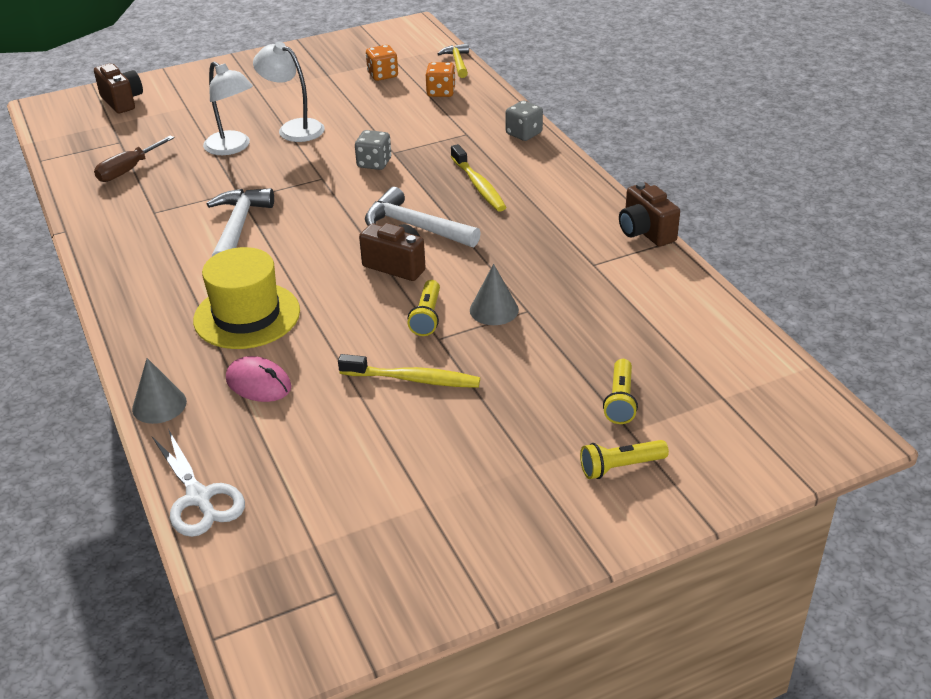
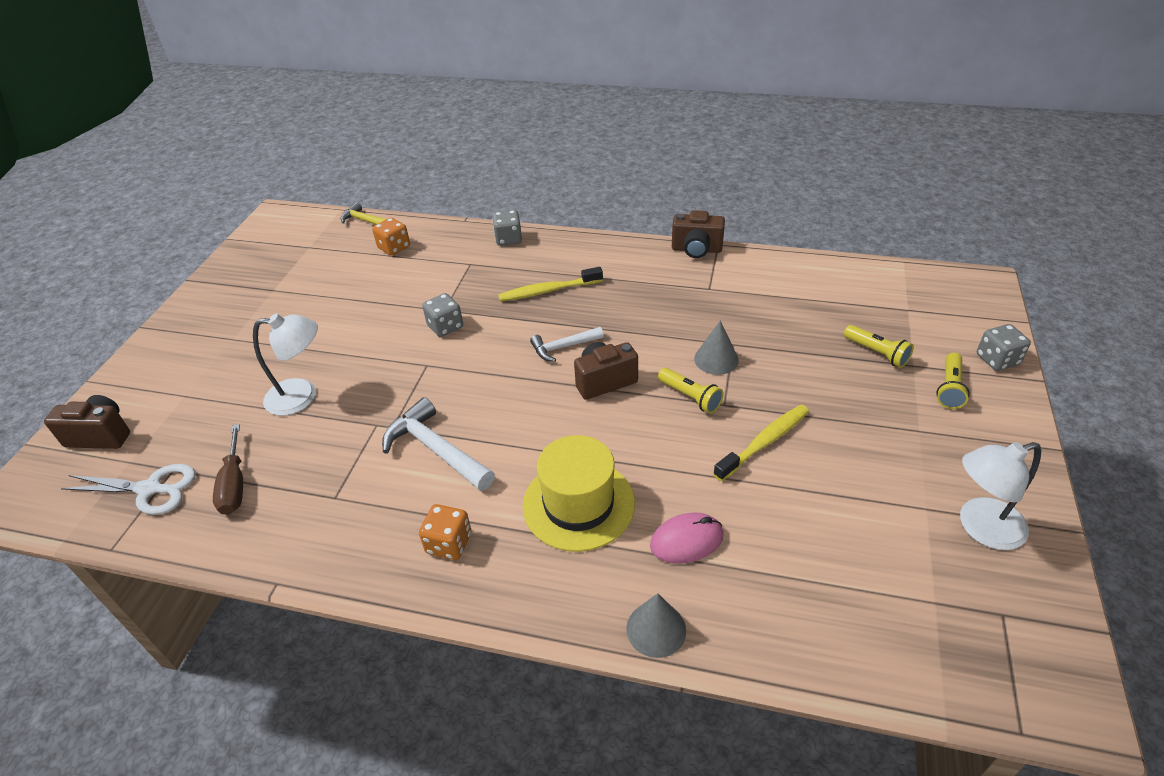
camera: 50 degrees left, 5 degrees up
white scissors [152,429,245,537] -> white scissors moved to [61,464,196,515]
white lamp [253,42,325,142] -> white lamp moved to [960,442,1041,550]
white hammer [365,187,481,247] -> white hammer [530,327,604,362], size x0.61
orange dice [366,45,398,81] -> orange dice moved to [419,504,471,560]
yellow toothbrush [451,144,506,211] -> yellow toothbrush turned 150 degrees clockwise [498,267,603,302]
none -> grey dice [977,324,1031,371]

